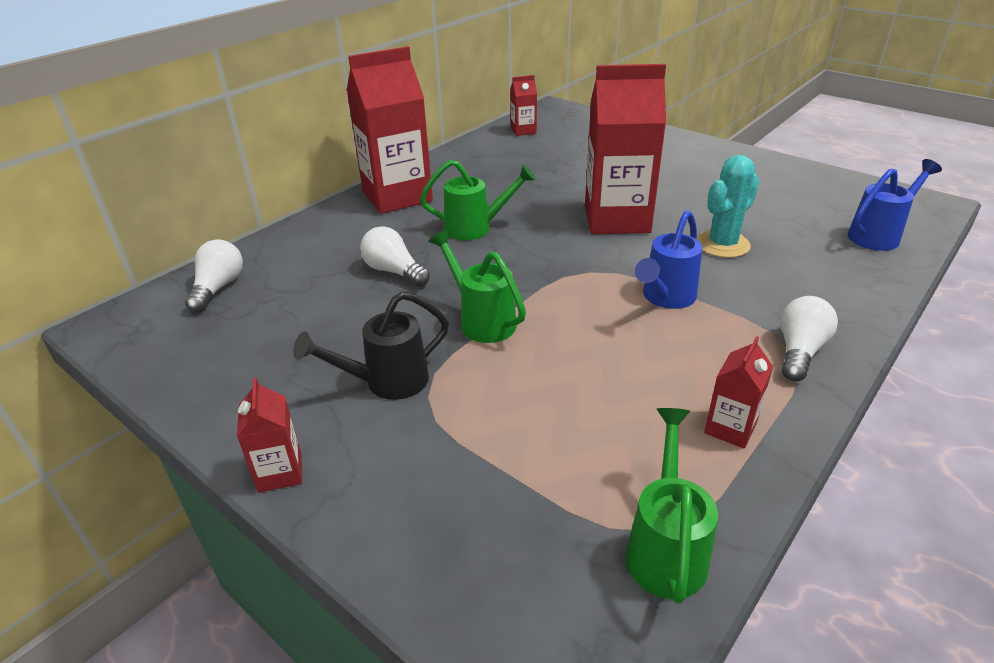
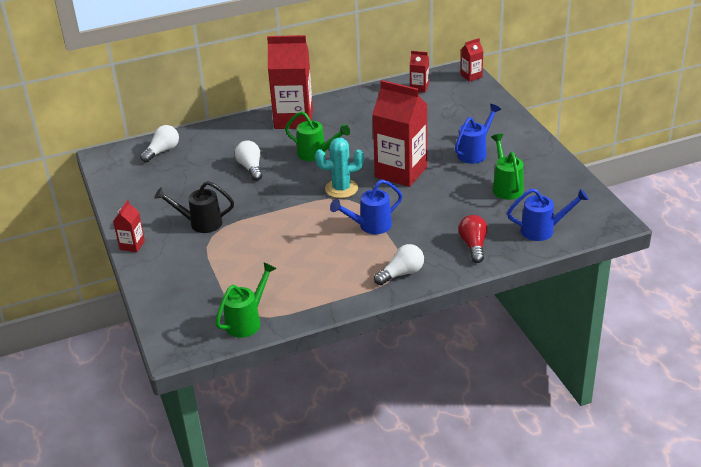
camera: 30 degrees right, 0 degrees up
green watering can [429,229,526,343] -> green watering can moved to [491,134,524,200]
turquoise cactus [697,155,759,258] -> turquoise cactus moved to [315,138,364,198]
red carton [704,336,773,449] -> red carton moved to [461,38,483,82]
none -> blue watering can [455,104,501,164]
none -> red light bulb [459,215,488,263]

